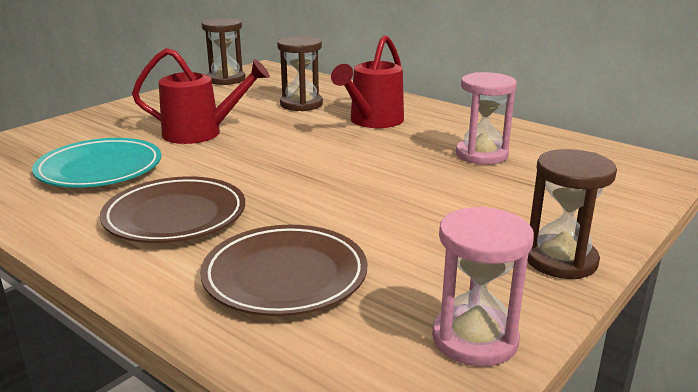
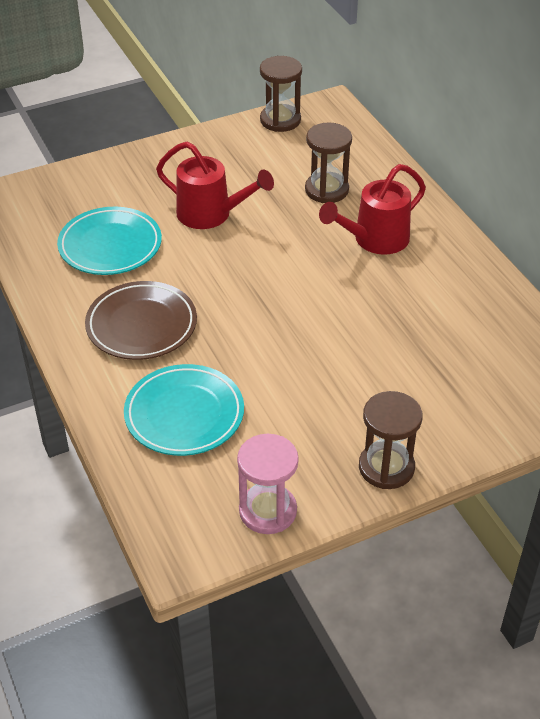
camera: 25 degrees right, 20 degrees up
brown plate [200,225,367,316] -> turquoise plate [124,364,244,456]
pink hourglass [456,72,517,165] -> none

